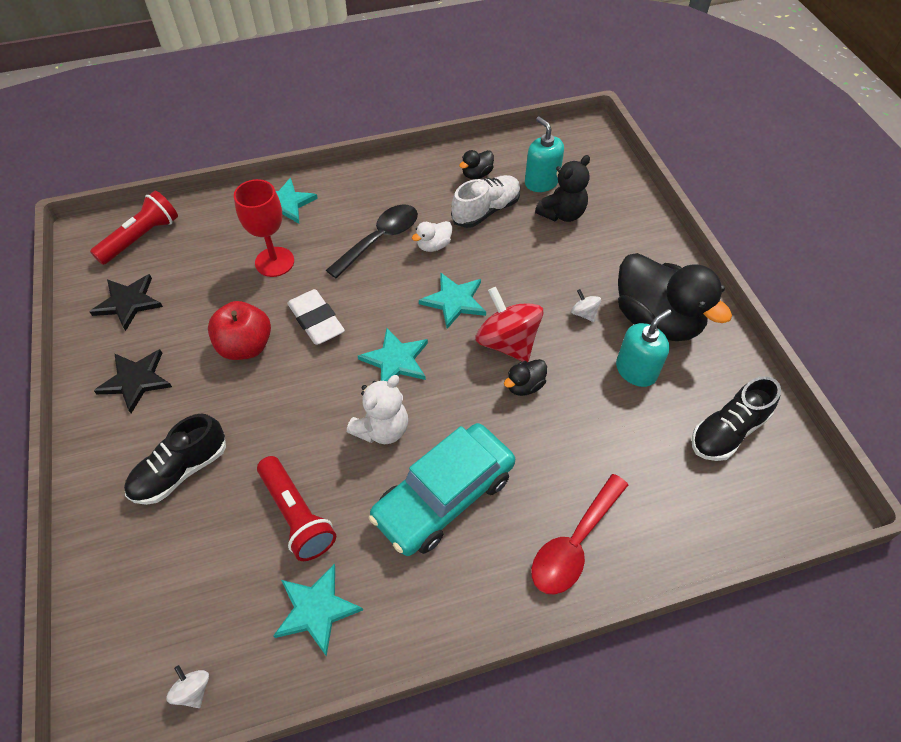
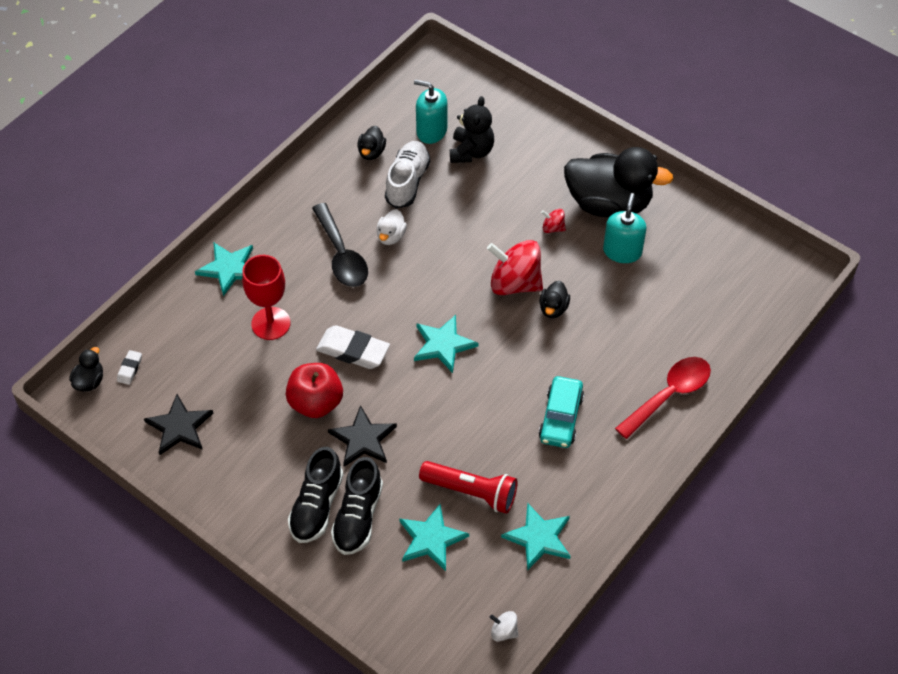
camera: 35 degrees left, 0 degrees up
red flashlight [90,191,178,265] -> white eraser [117,350,142,385]
black star [94,349,172,413] -> black star moved to [328,405,397,467]
black spoon [326,204,418,278] -> black spoon turned 150 degrees clockwise [312,203,368,287]
white teddy bear [347,375,408,444] -> none
turquoise car [369,423,515,556] -> turquoise car [539,376,584,448], size x0.62
turquoise star [419,272,486,329] -> turquoise star moved to [399,504,469,571]
red spoon [531,474,628,594] -> red spoon turned 135 degrees counterclockwise [615,357,711,439]
white spinning top [571,289,601,322] -> red spinning top [541,209,566,233]
black shoe [692,376,781,461] -> black shoe moved to [288,447,343,543]
none -> black duck [69,347,103,392]

